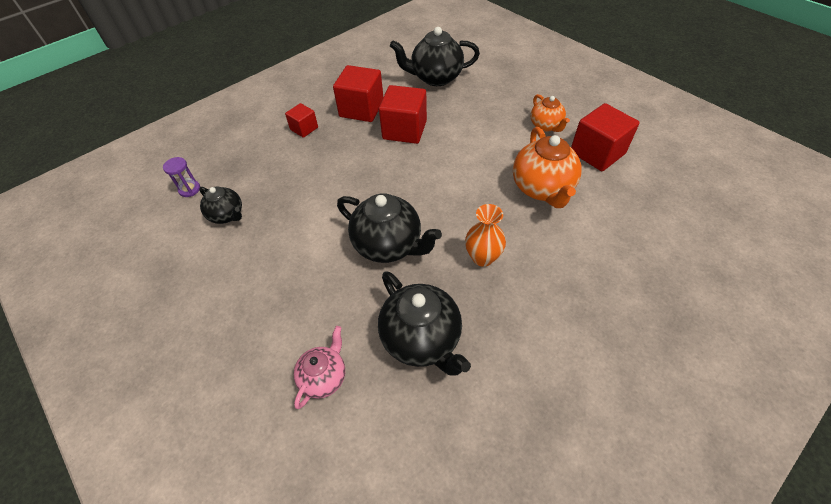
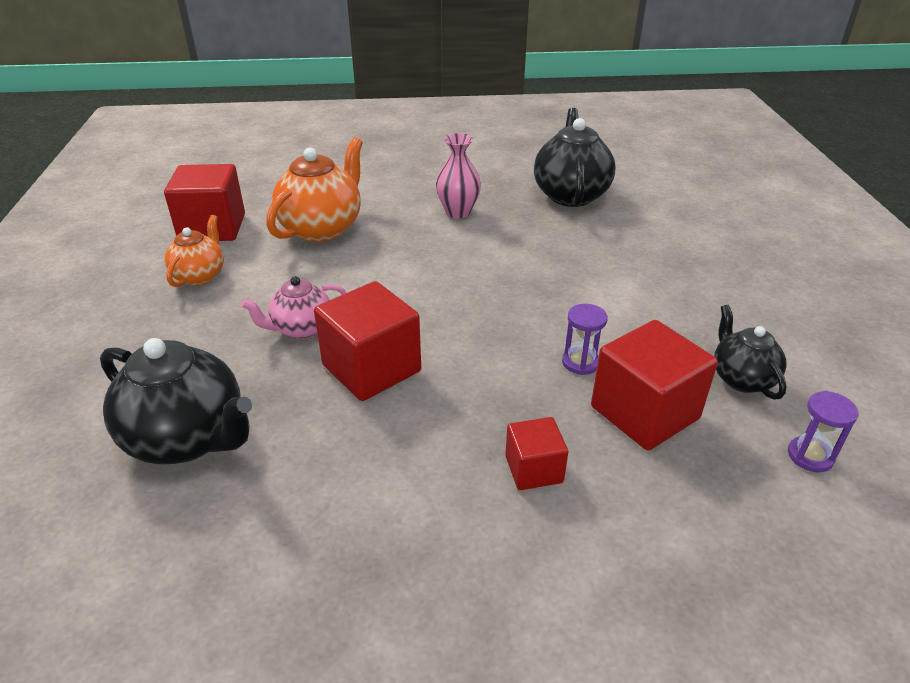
camera: 145 degrees left, 15 degrees down
pink teapot [294,326,345,409] -> pink teapot moved to [241,276,346,339]
red cube [333,65,383,122] -> red cube moved to [591,320,718,451]
black teapot [337,193,442,263] -> none
orange vase [465,204,506,267] -> pink vase [436,133,481,218]
none -> purple hourglass [562,304,608,375]

